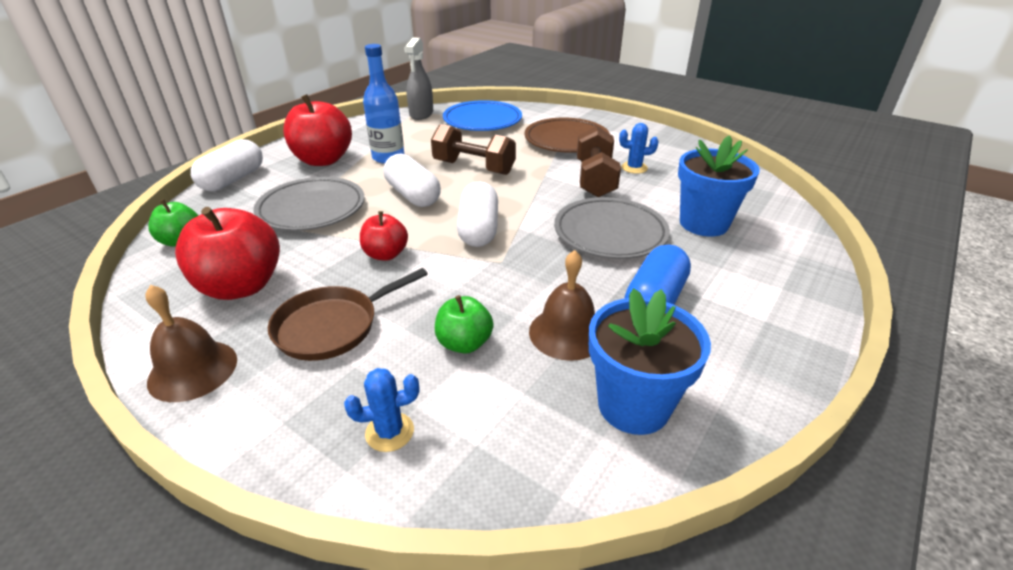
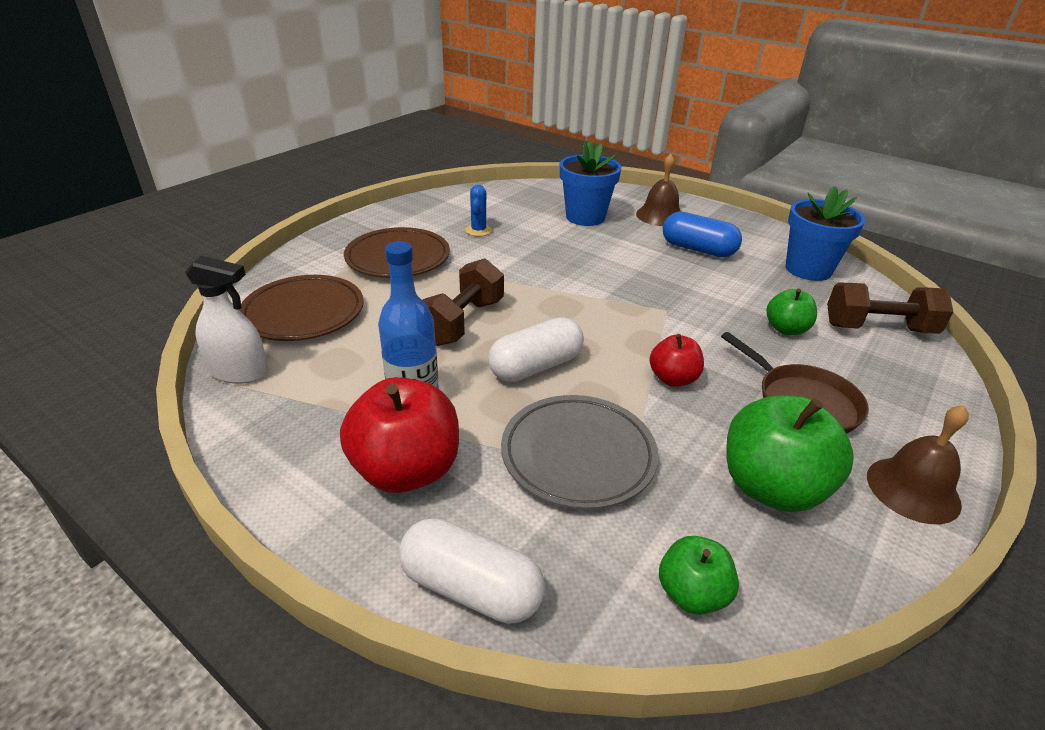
camera: 90 degrees left, 0 degrees up
red apple [175,207,280,300] -> green apple [726,395,854,512]
blue cactus [344,368,419,452] -> none
grey spray bottle [404,37,433,120] -> white spray bottle [185,256,268,384]
blue plate [443,100,522,131] -> brown plate [239,275,364,341]
white capsule [457,181,498,247] -> none
brown bell [529,250,595,361] -> brown bell moved to [636,154,681,226]
grey plate [554,197,670,259] -> none
brown dumbbell [577,126,621,197] -> brown dumbbell moved to [827,283,953,334]

